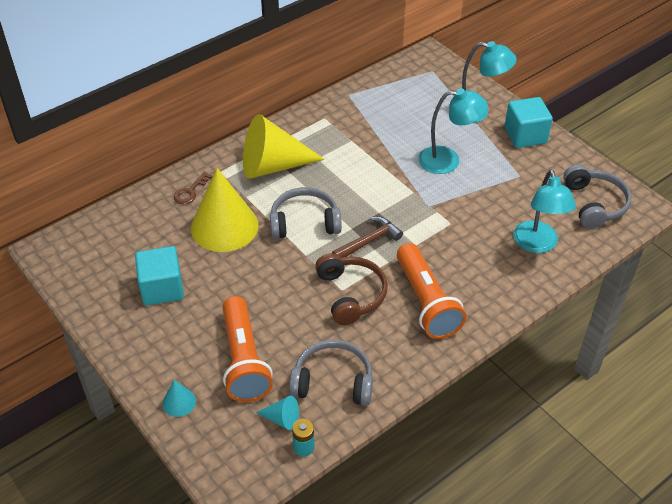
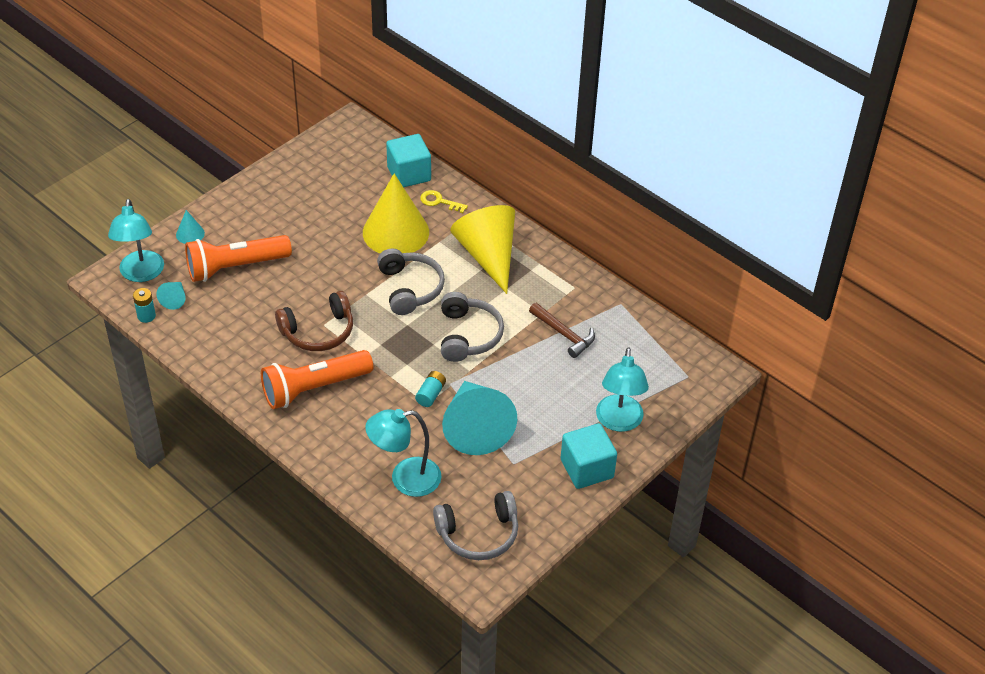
camera: 80 degrees right, 0 degrees up
turquoise cube [135,246,184,306] -> turquoise cube moved to [386,134,431,187]
brown key [174,172,213,204] -> yellow key [420,190,468,213]
grey headphones [289,340,373,406] -> grey headphones moved to [441,292,504,362]
brown hammer [332,216,403,258] -> brown hammer moved to [529,303,595,358]
turquoise lamp [418,88,488,174] -> turquoise lamp moved to [108,199,164,282]
none -> turquoise battery [415,371,446,407]
none -> turquoise cone [442,381,517,455]

